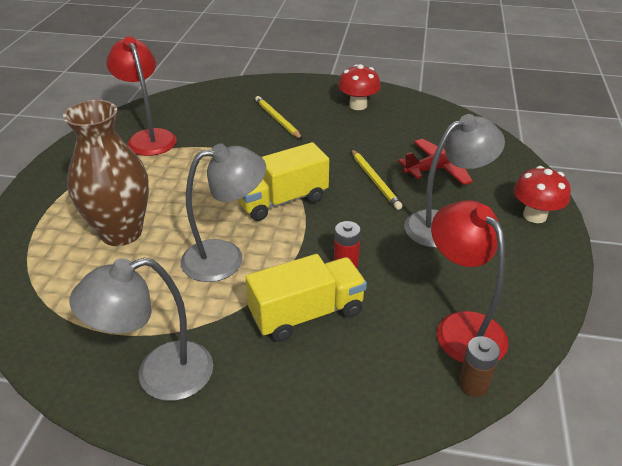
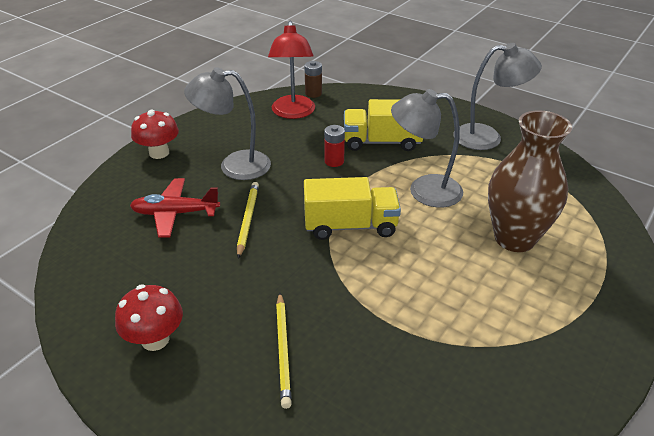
camera: 155 degrees left, 0 degrees up
red lamp [106,36,177,156] -> none

